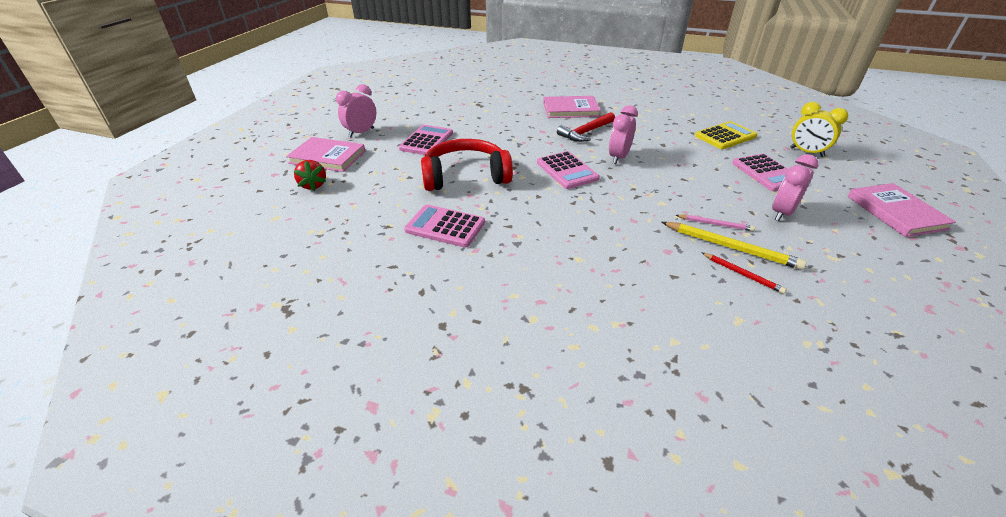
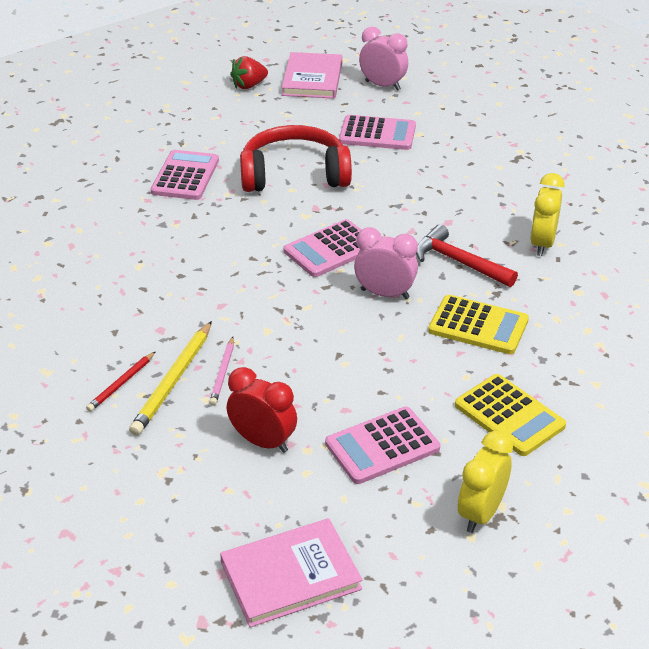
camera: 80 degrees right, 0 degrees up
red headphones [421,139,513,191] -> red headphones turned 75 degrees counterclockwise [240,125,352,192]
pink book [543,96,601,118] -> yellow clock [530,173,565,256]
pink clock [773,154,819,221] -> red clock [227,367,297,453]
none -> yellow calculator [428,295,529,354]

